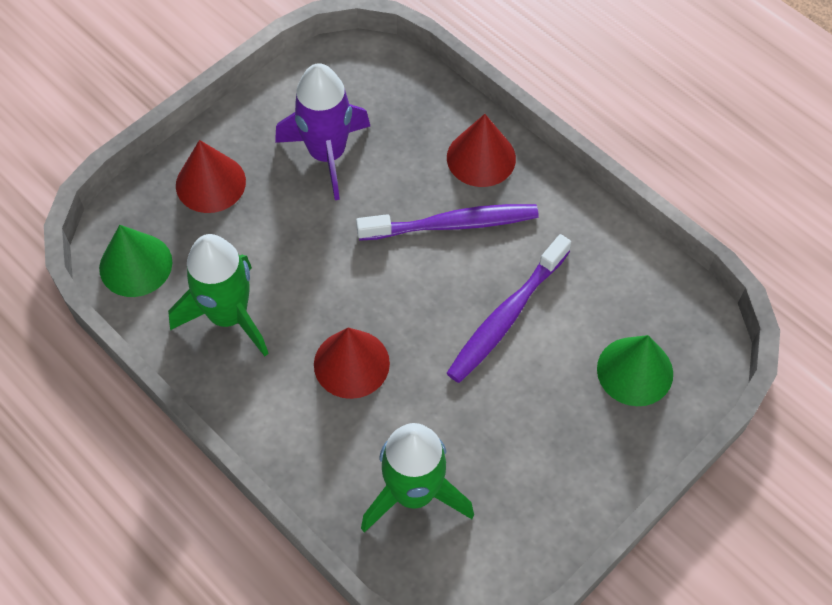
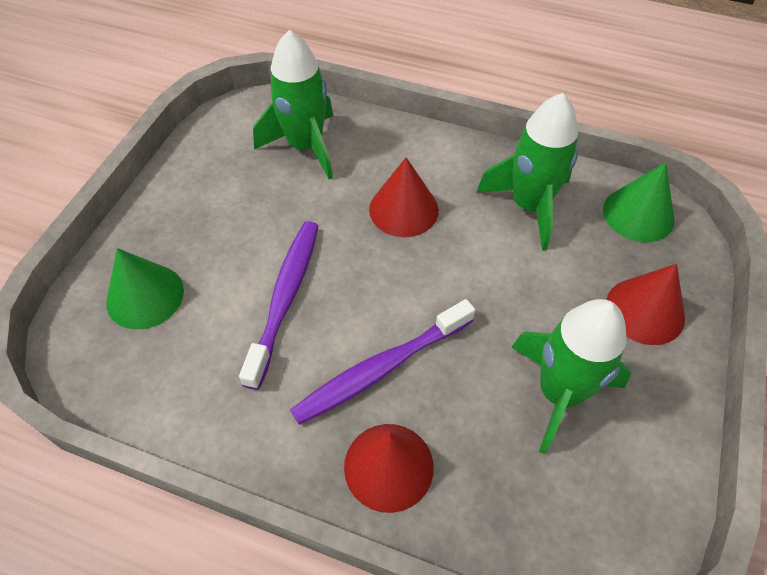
camera: 155 degrees right, 5 degrees down
purple rocket [275,63,370,200] -> green rocket [511,299,631,454]

